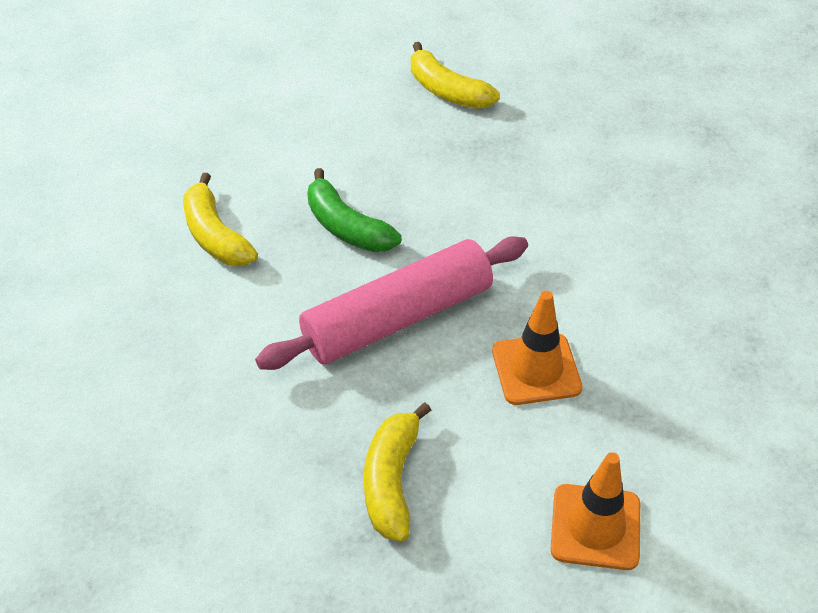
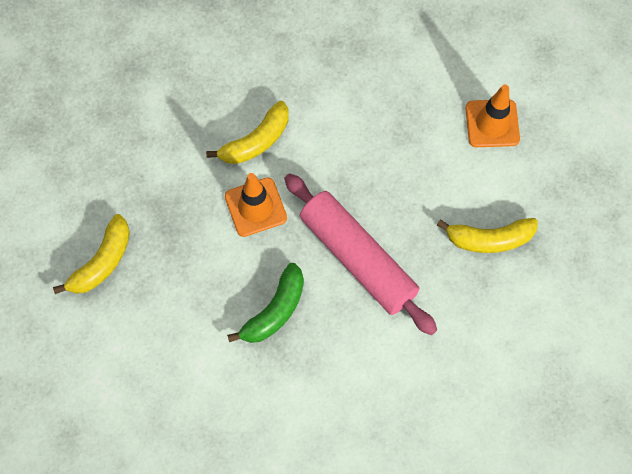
camera: 100 degrees left, 20 degrees up
yellow banana [183,172,258,266] -> yellow banana moved to [206,101,289,164]
orange traffic cone [492,291,583,405] -> orange traffic cone moved to [225,173,287,237]

